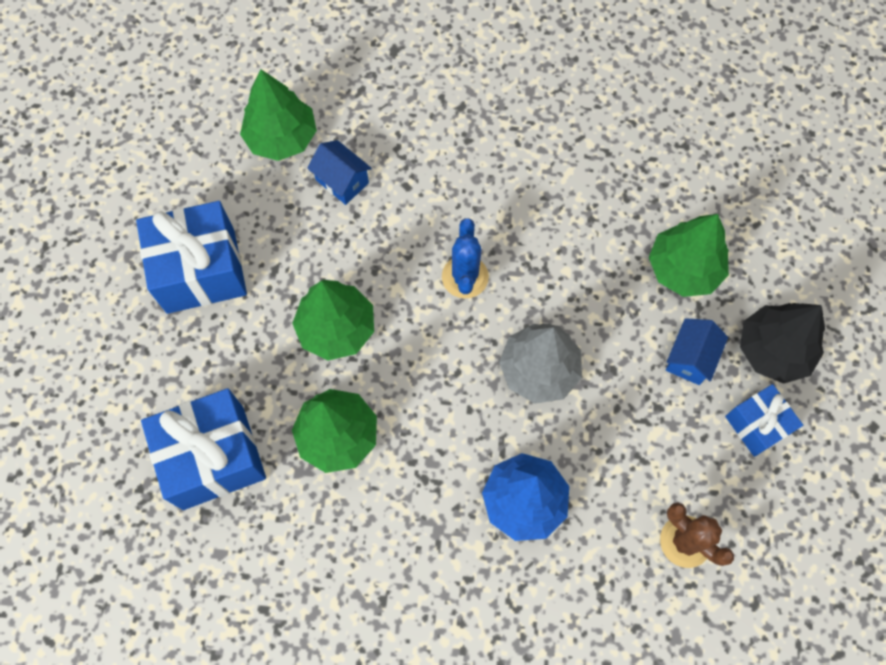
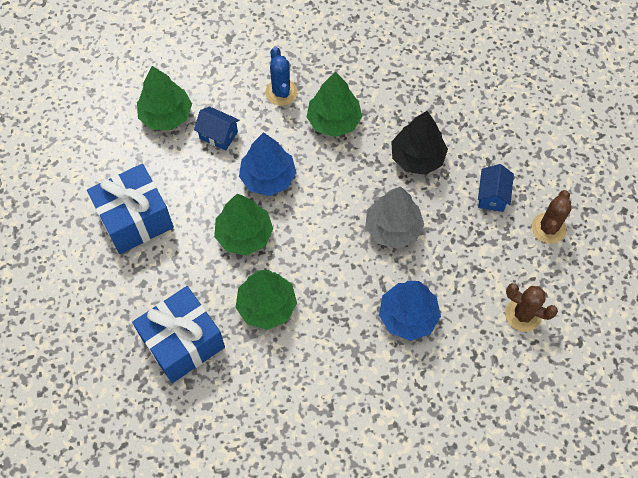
camera: 15 degrees left, 5 degrees down
blue cactus [442,218,489,299] -> blue cactus moved to [265,47,298,106]
green tree [649,214,729,297] -> green tree moved to [307,71,362,137]
blue gift [725,384,803,457] -> brown cactus [532,190,572,244]
black tree [740,303,825,384] -> black tree moved to [391,111,448,175]
none -> blue tree [239,132,297,196]

